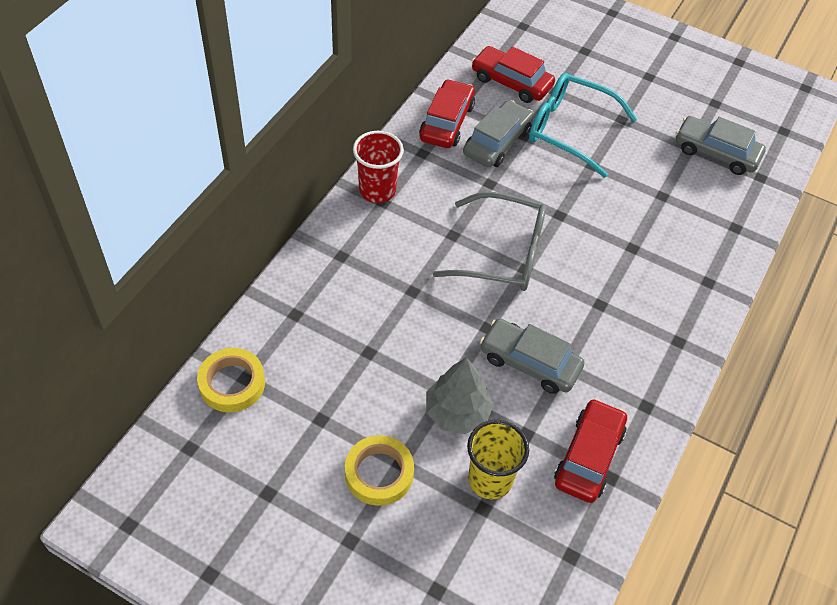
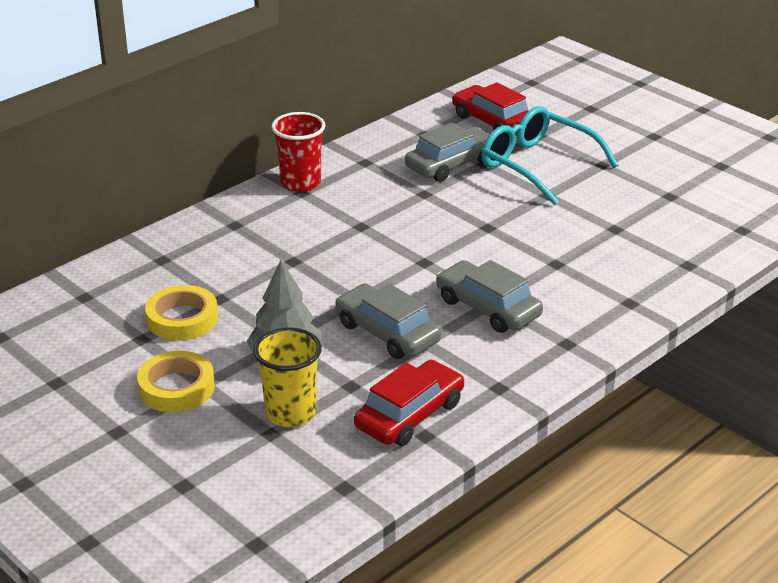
camera: 20 degrees right, 20 degrees down
yellow tape [197,348,265,412] -> yellow tape moved to [145,285,218,341]
red car [419,79,475,148] -> none
grey glasses [433,191,547,291] -> none
grey car [676,116,766,175] -> grey car moved to [436,260,543,333]

